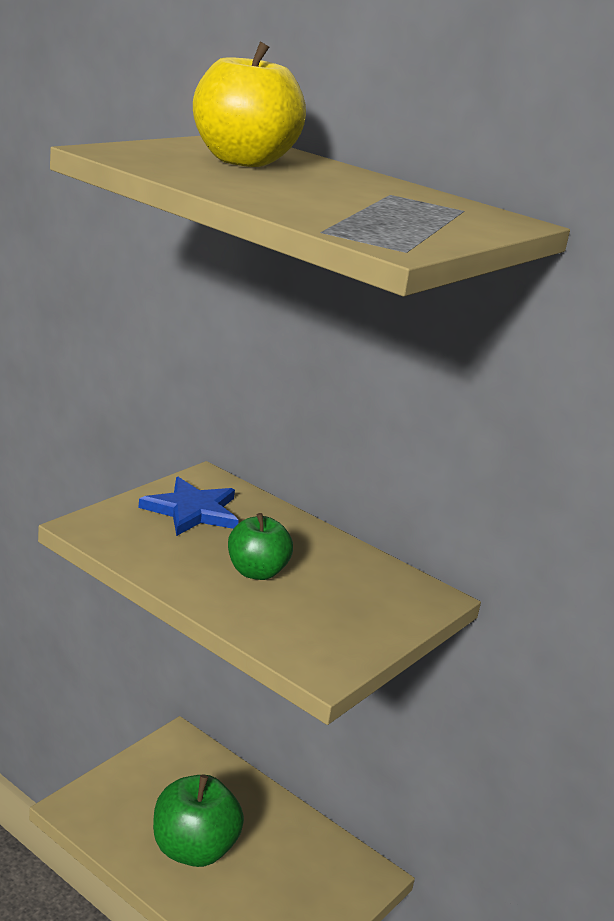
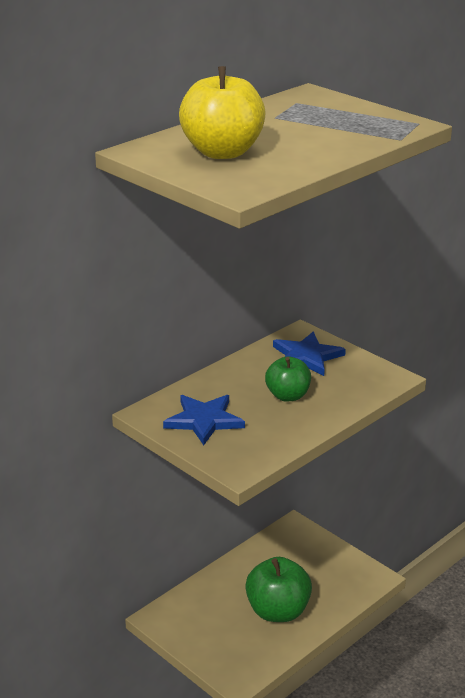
camera: 80 degrees left, 5 degrees up
none -> blue star [273,332,346,376]

